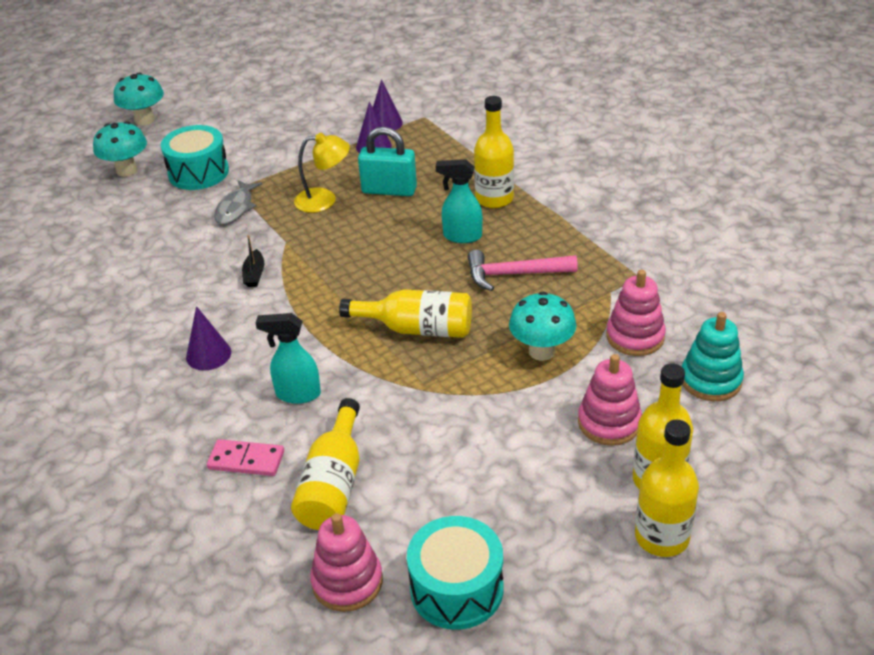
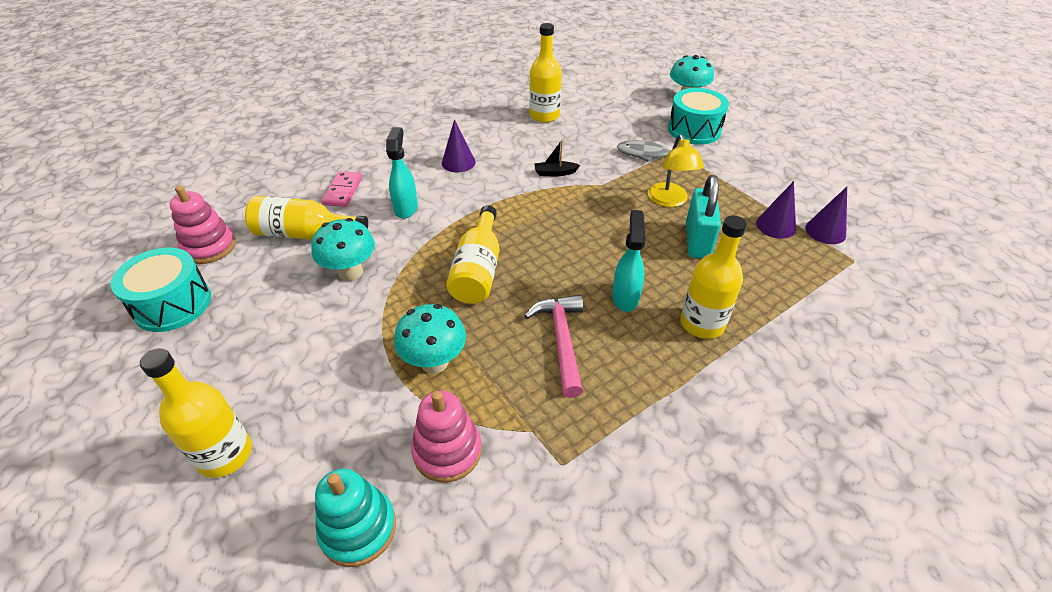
camera: 85 degrees right, 5 degrees up
turquoise mushroom [114,73,164,126] -> turquoise mushroom moved to [311,218,375,281]
pink stacking toy [578,354,642,446] -> none
yellow bottle [635,420,699,557] -> yellow bottle moved to [529,23,562,123]

